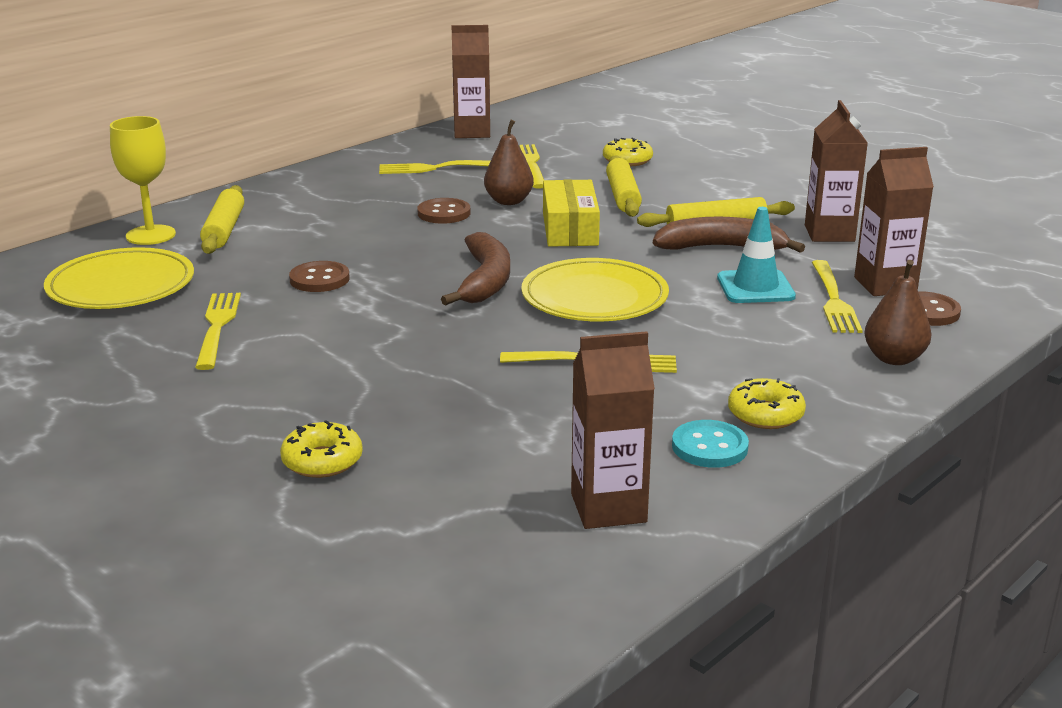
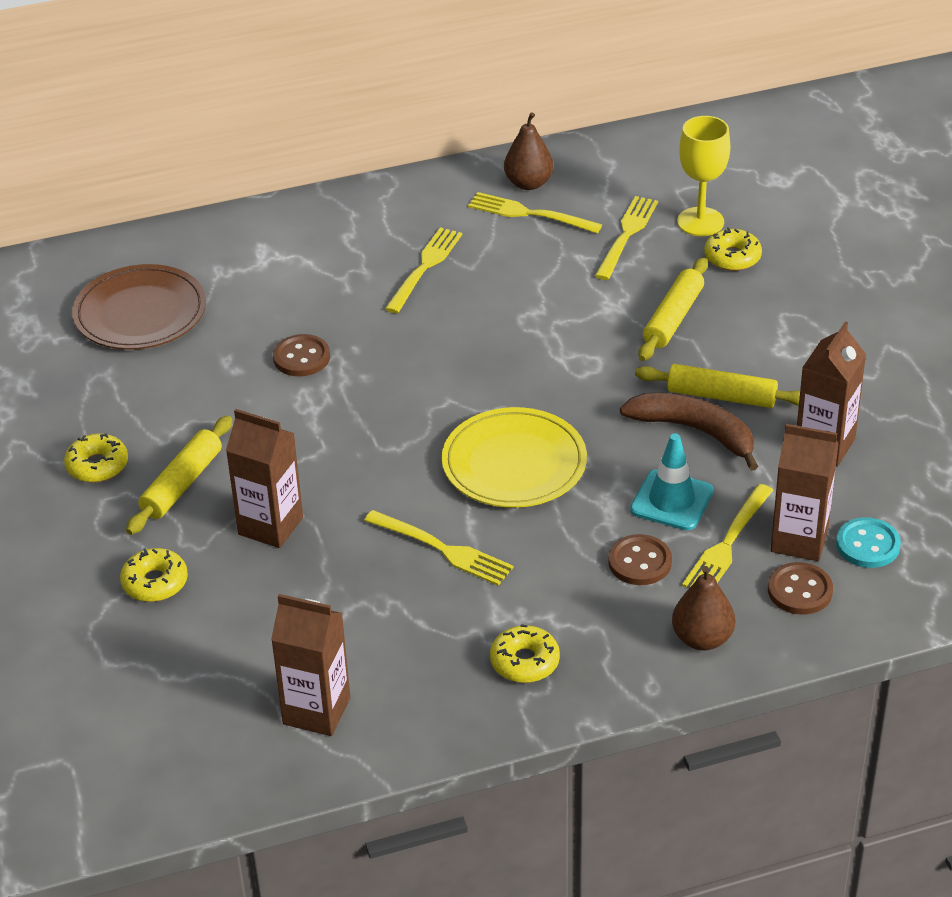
camera: 30 degrees right, 15 degrees up
yellow plate [44,247,194,309] -> brown plate [72,264,206,350]
yellow goblet [110,116,176,245] -> yellow goblet moved to [677,116,730,236]
yellow fork [195,293,241,370] -> yellow fork moved to [385,227,462,313]
yellow rolling pin [200,185,244,254] -> yellow rolling pin moved to [126,416,232,535]
brown button [417,198,471,224] -> brown button moved to [608,534,672,585]
brown banana [441,232,510,305] -> none
brown carton [452,25,490,138] -> brown carton moved to [226,409,303,548]
brown pear [484,120,534,205] -> brown pear moved to [504,112,554,190]
yellow box [543,179,600,247] -> none
turquoise button [672,420,749,468] -> turquoise button moved to [836,517,901,568]
none -> yellow donut [64,433,128,483]

